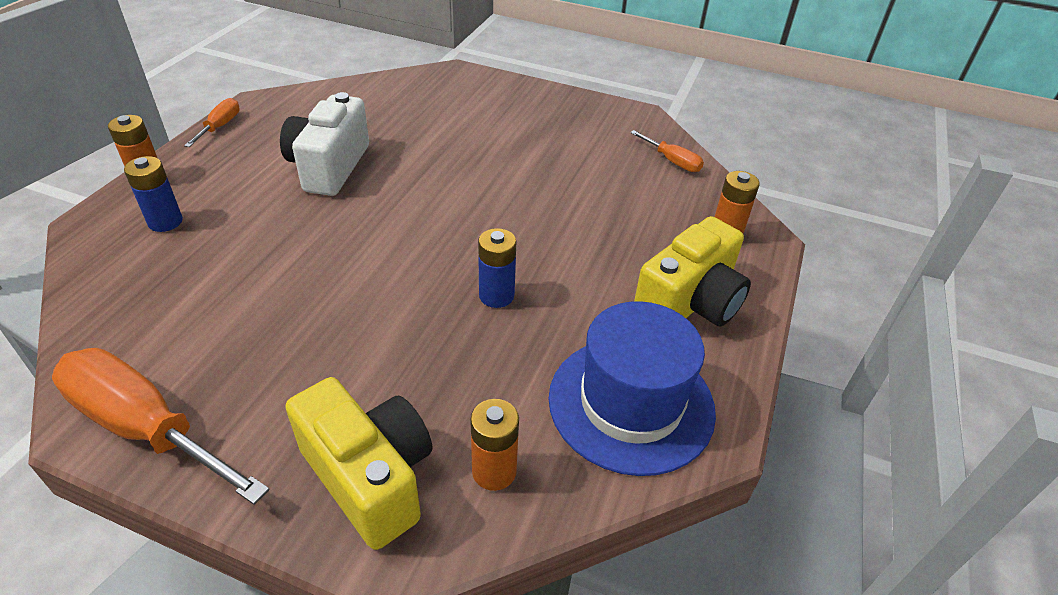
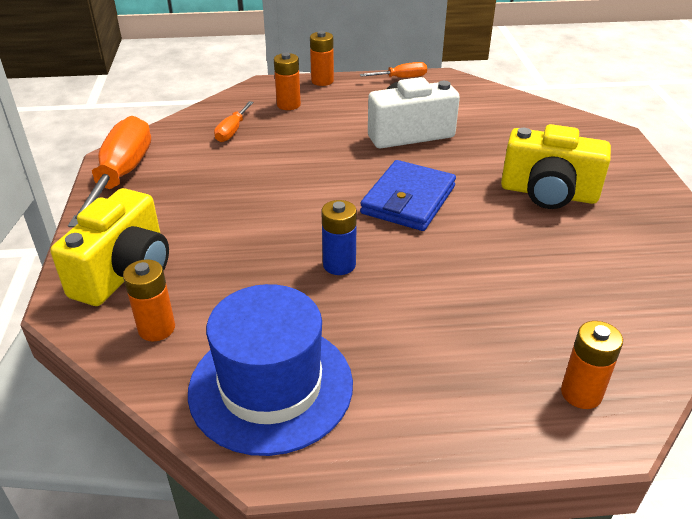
camera: 65 degrees right, 5 degrees down
blue battery [124,156,183,232] -> orange battery [274,52,301,110]
orange screwdriver [630,130,704,172] -> orange screwdriver moved to [214,101,254,142]
yellow camera [634,216,751,326] -> yellow camera moved to [501,124,611,209]
none -> blue wallet [360,160,456,231]

